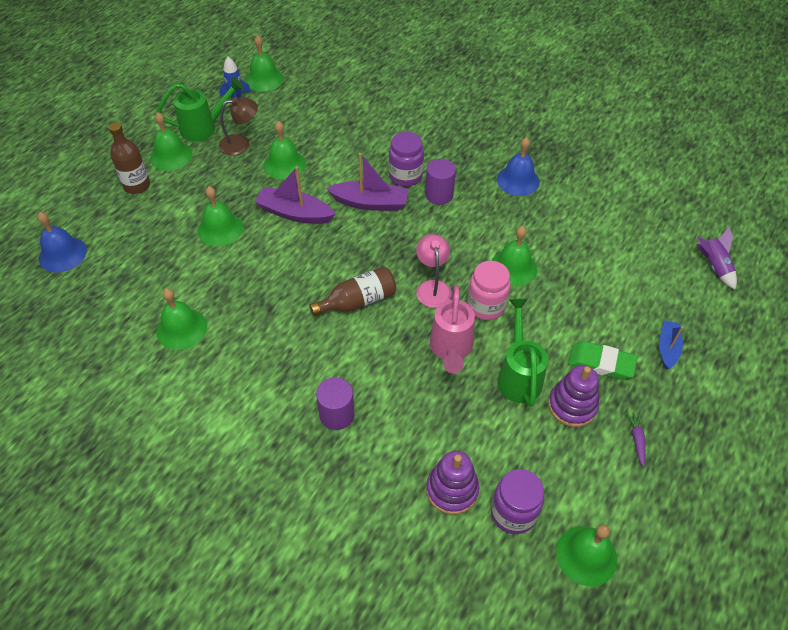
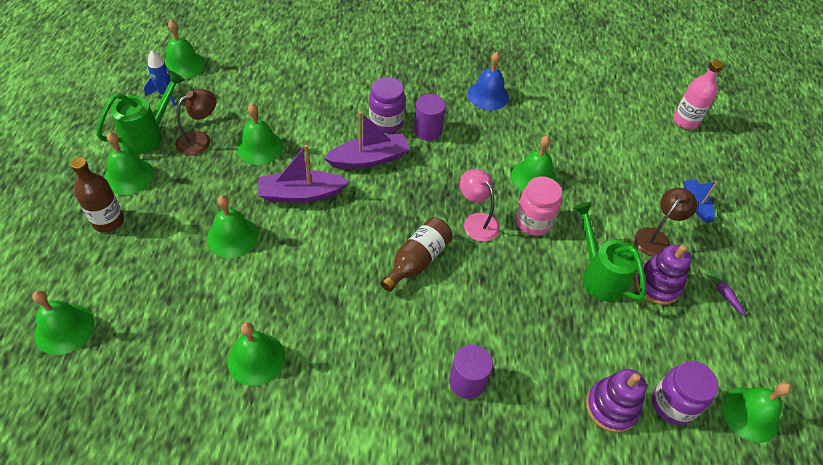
camera: 30 degrees left, 0 degrees up
blue bell [37,212,87,273] -> green bell [32,290,95,355]
pink watering can [430,285,475,373] -> none
green eraser [568,341,637,380] -> brown lamp [634,188,697,257]
purple rocket [696,227,737,290] -> pink bottle [673,60,723,129]

